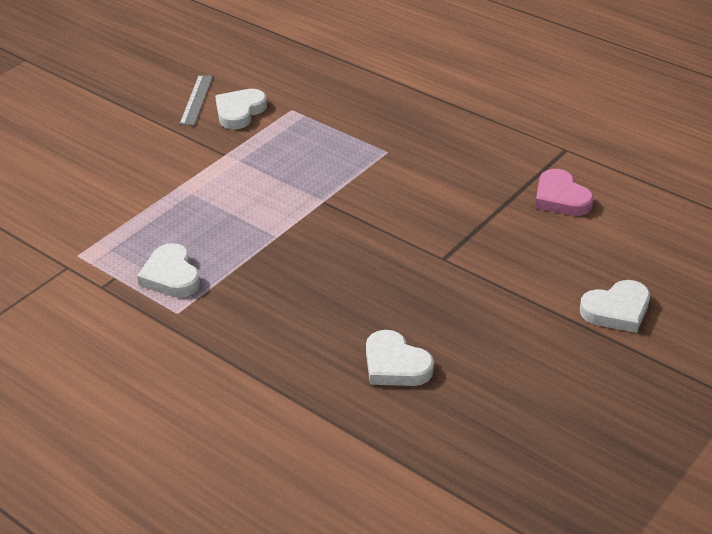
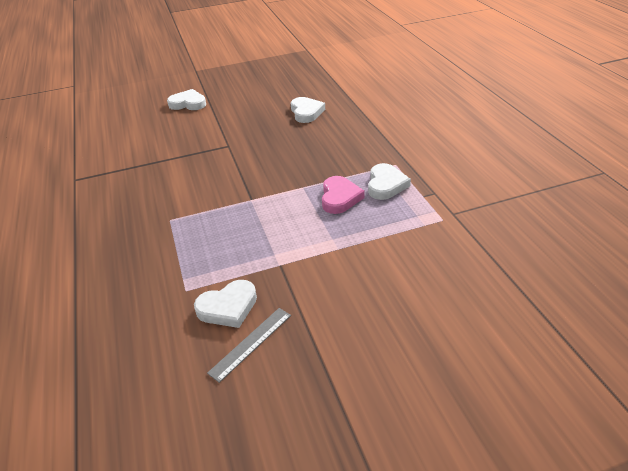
camera: 145 degrees left, 0 degrees up
pink heart [535,169,594,216] -> pink heart moved to [322,176,365,214]

